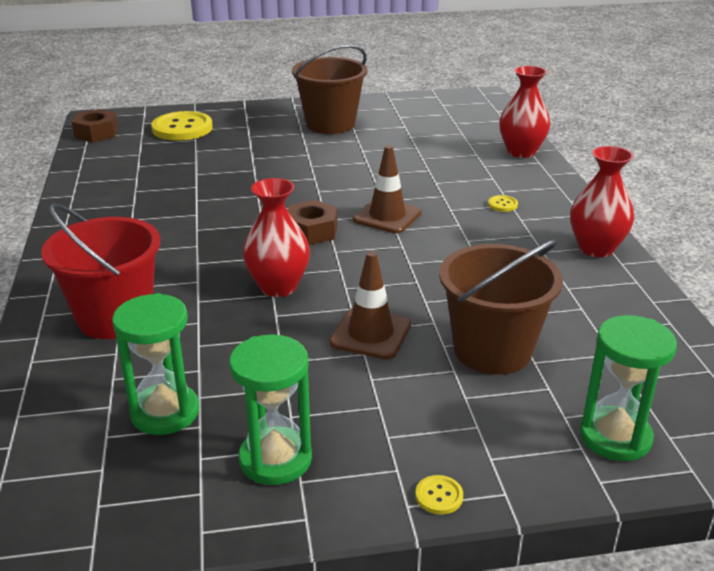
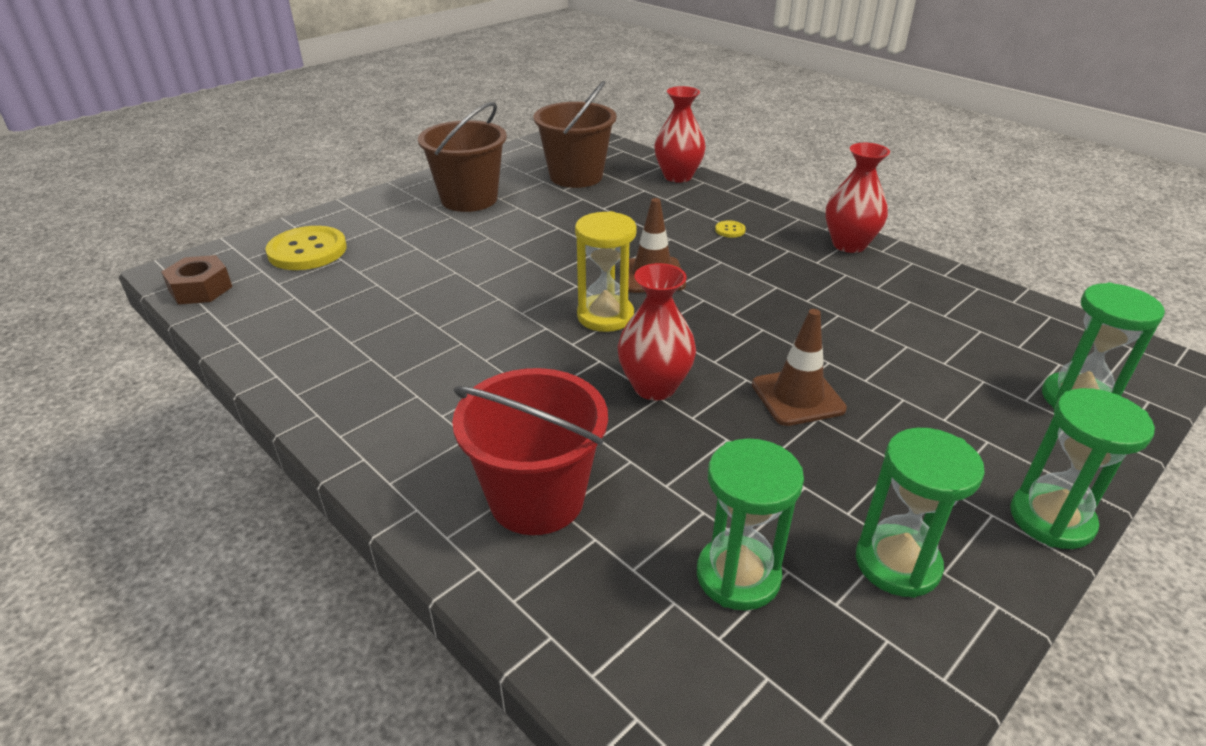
camera: 35 degrees left, 5 degrees up
brown nut [288,200,338,245] -> yellow hourglass [575,211,637,332]
yellow button [415,475,463,515] -> green hourglass [1010,388,1155,549]
brown bucket [439,240,563,375] -> brown bucket moved to [534,81,617,188]

